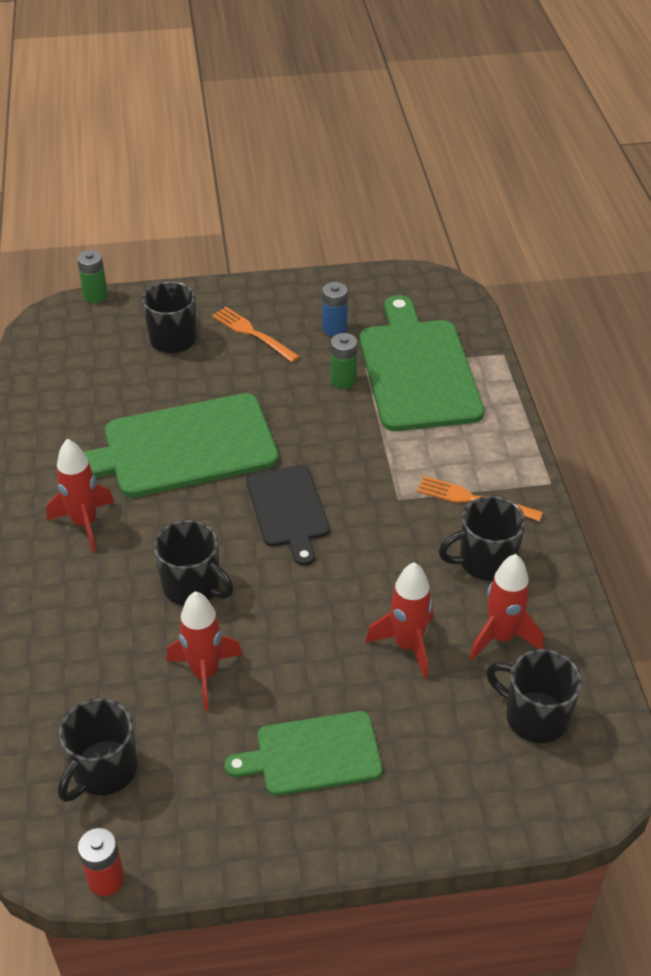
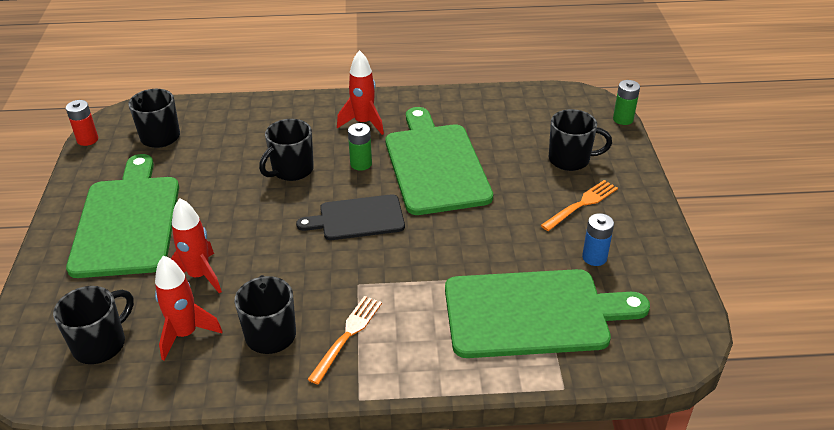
camera: 95 degrees right, 5 degrees down
red rocket [167,591,243,711] -> none
green cutting board [224,711,382,796] -> green cutting board [66,154,179,278], size x1.70
green battery [331,333,357,389] -> green battery moved to [348,123,372,171]

